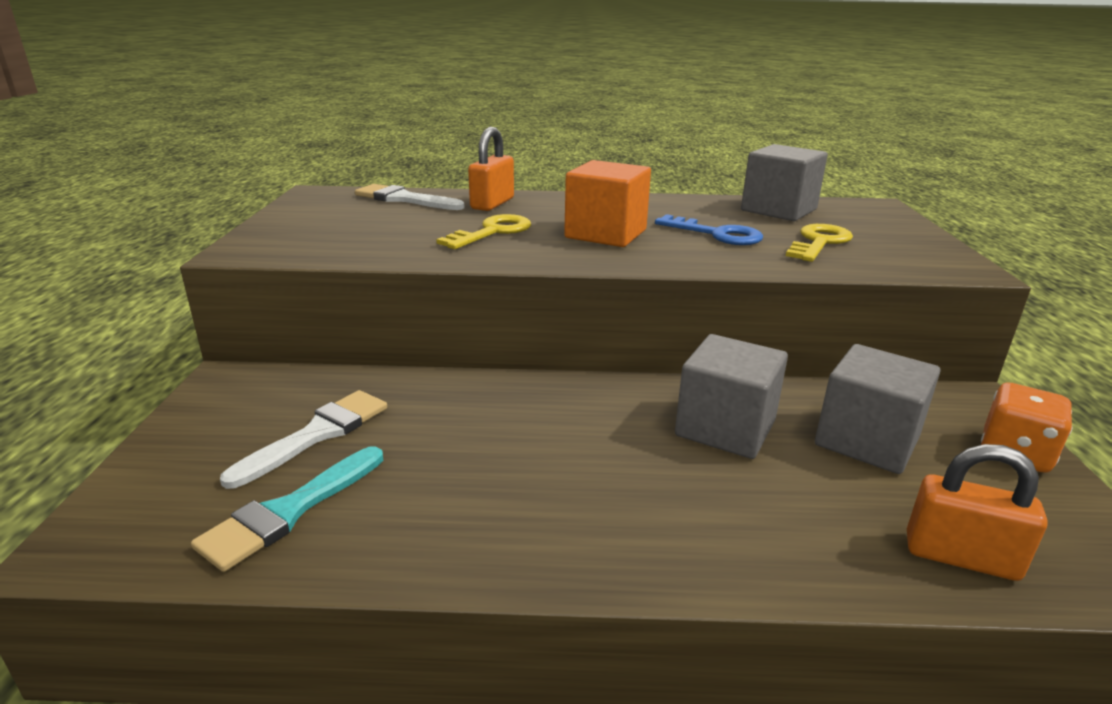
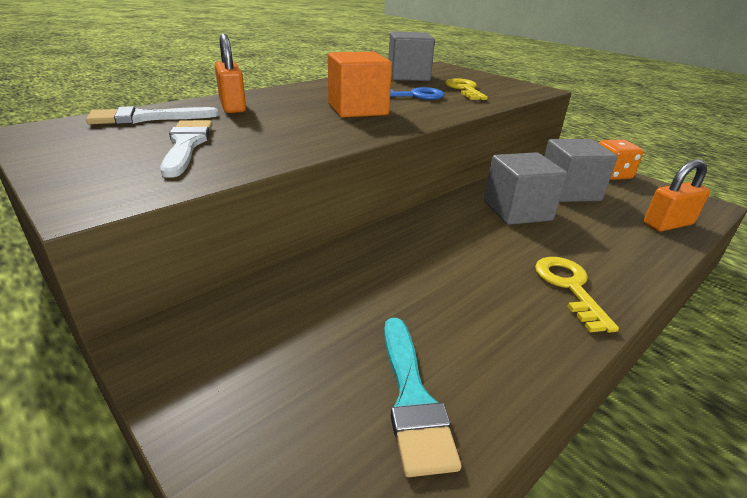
camera: 45 degrees left, 5 degrees up
white brush [220,390,387,489] -> white brush moved to [160,120,213,178]
yellow key [436,214,531,249] -> yellow key moved to [535,257,619,333]

